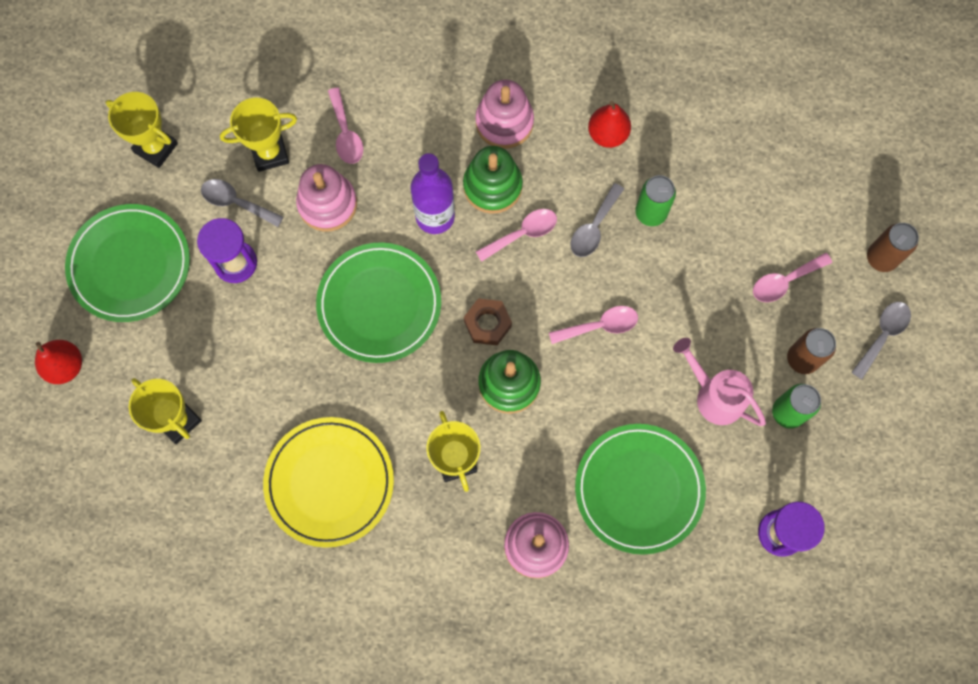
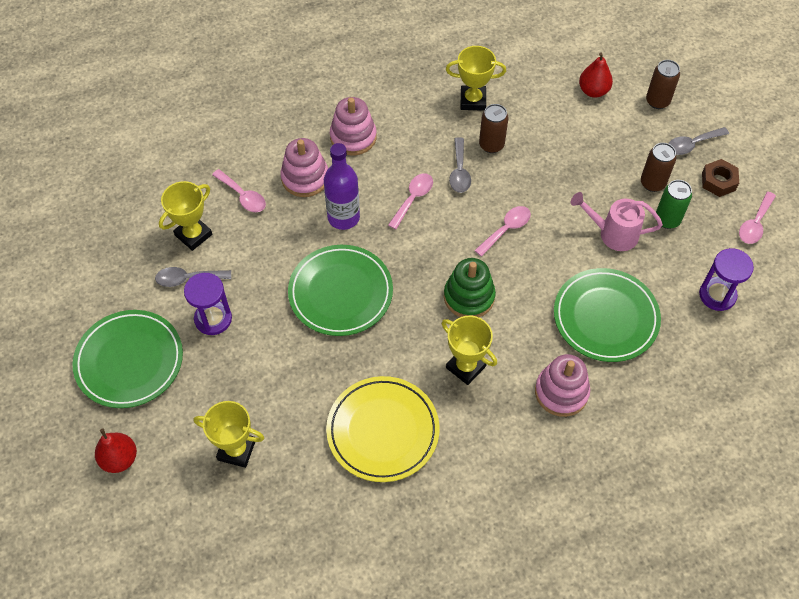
camera: 30 degrees left, 15 degrees down
yellow trophy [106,92,178,168] -> yellow trophy moved to [446,46,506,111]
pink stacking toy [296,164,357,232] -> pink stacking toy moved to [280,138,328,197]
green stacking toy [463,146,523,214] -> none
brown nut [464,298,512,345] -> brown nut moved to [702,159,739,197]
red pear [588,101,631,148] -> red pear moved to [579,53,613,98]
green can [635,175,676,226] -> brown can [479,104,508,153]
pink spoon [753,253,832,302] -> pink spoon moved to [739,192,776,244]
grey spoon [851,302,911,379] -> grey spoon turned 120 degrees counterclockwise [668,127,729,155]

